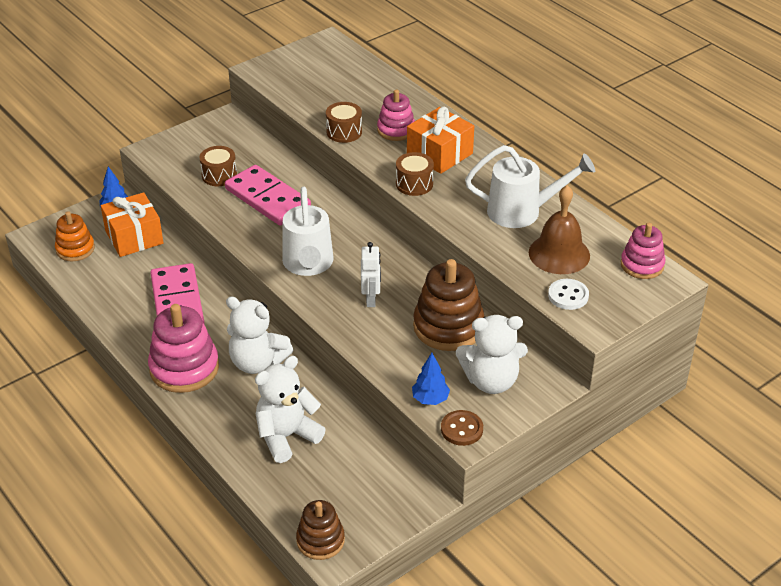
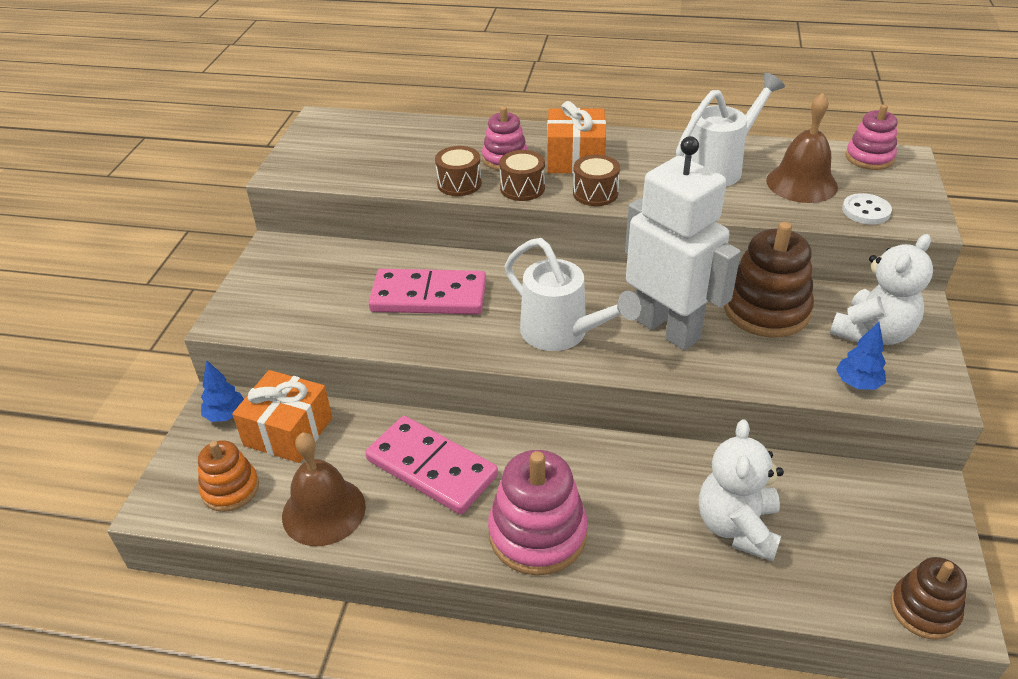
camera: 40 degrees left, 0 degrees up
brown drum [199,146,237,186] -> brown drum moved to [499,150,545,201]
white teddy bear [226,296,293,374] -> none
white robot [361,242,381,307] -> white robot [625,136,741,350], size x2.30
brown button [441,410,483,446] -> none
none -> brown bell [282,432,366,546]

